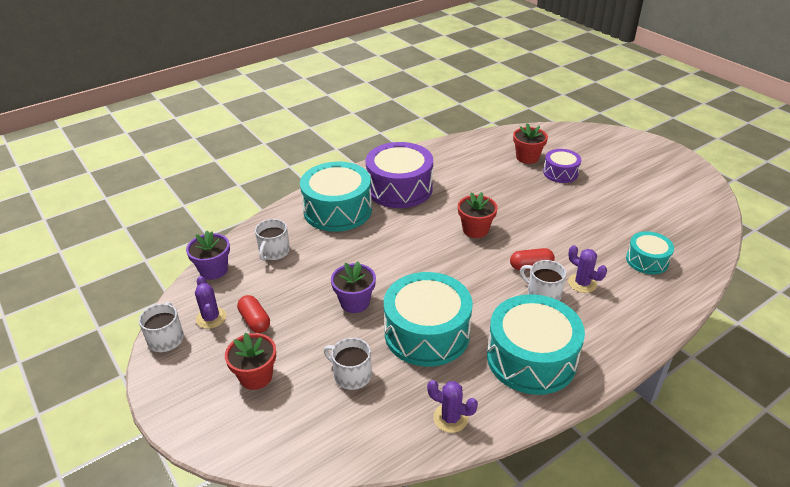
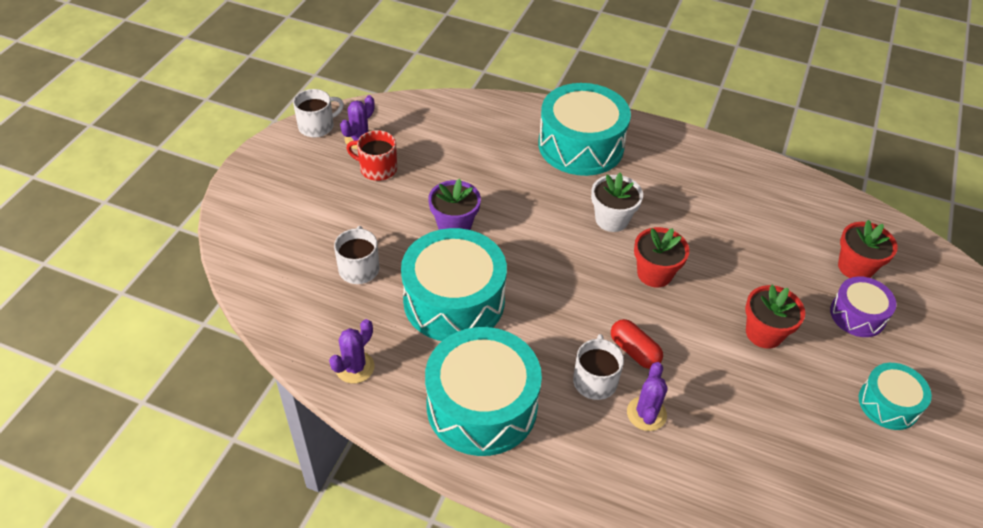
camera: 55 degrees right, 10 degrees up
purple flower pot [186,231,230,280] -> none
red flower pot [225,332,276,390] -> red flower pot moved to [745,285,805,349]
red capsule [237,295,270,333] -> red mug [346,130,397,181]
white mug [255,219,290,261] -> none
purple drum [365,142,433,208] -> none
purple cactus [427,380,478,433] -> purple cactus turned 45 degrees clockwise [329,319,375,383]
turquoise drum [626,231,674,275] -> turquoise drum moved to [859,363,932,430]
none -> white flower pot [591,173,643,232]

